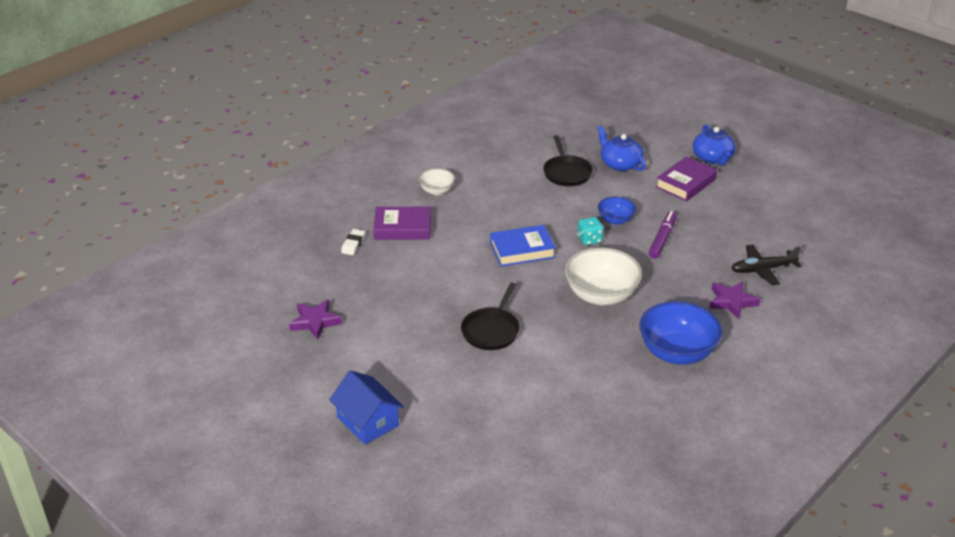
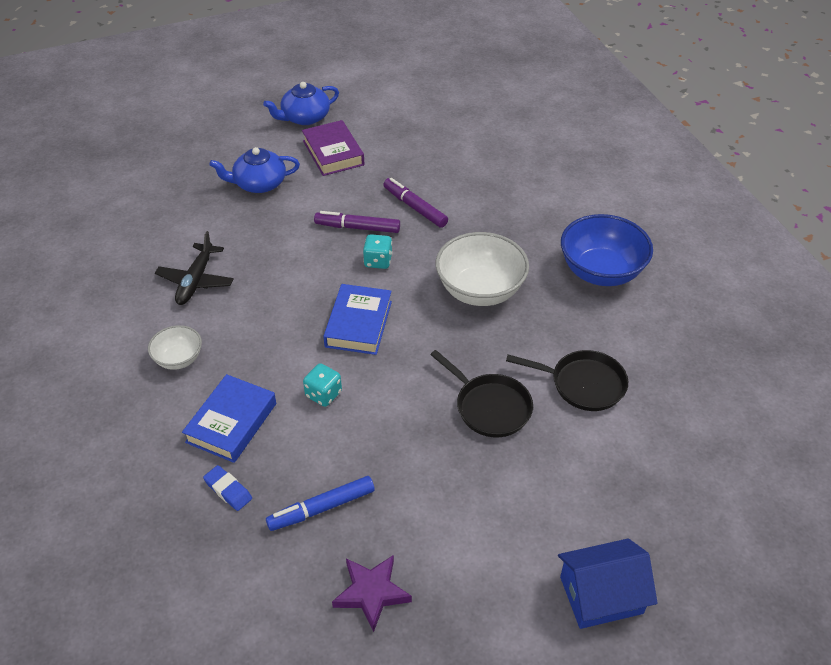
camera: 65 degrees left, 10 degrees up
white eraser [341,229,365,255] -> blue eraser [203,465,252,511]
purple book [373,207,431,240] -> blue book [182,374,276,463]
black pan [543,135,593,186] -> black pan moved to [506,350,628,411]
blue bowl [598,197,636,225] -> purple marker [314,211,400,233]
blue teapot [693,124,735,165] -> blue teapot turned 135 degrees clockwise [263,82,339,125]
purple star [709,281,760,319] -> none
black plane [731,245,801,285] -> black plane moved to [155,231,234,305]
none -> blue marker [266,476,375,531]
none -> turquoise dice [303,363,342,407]

